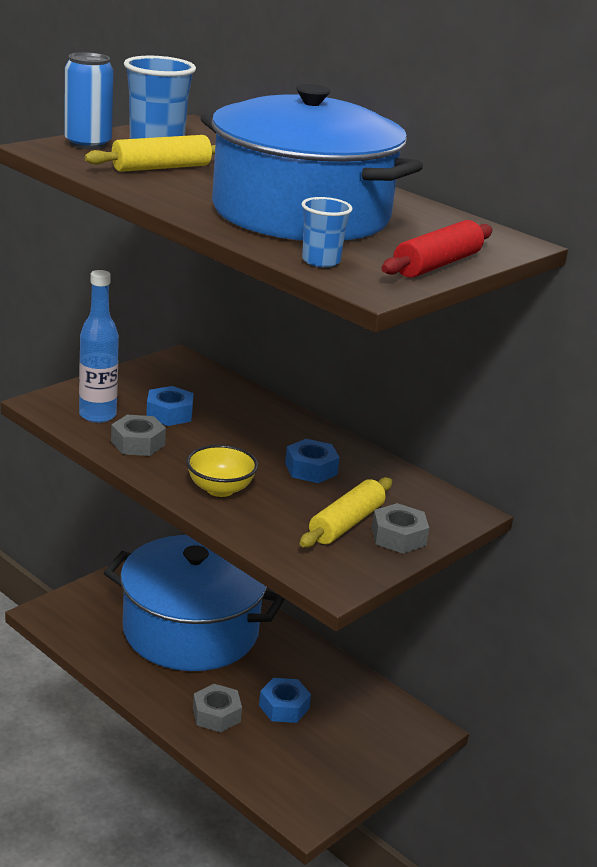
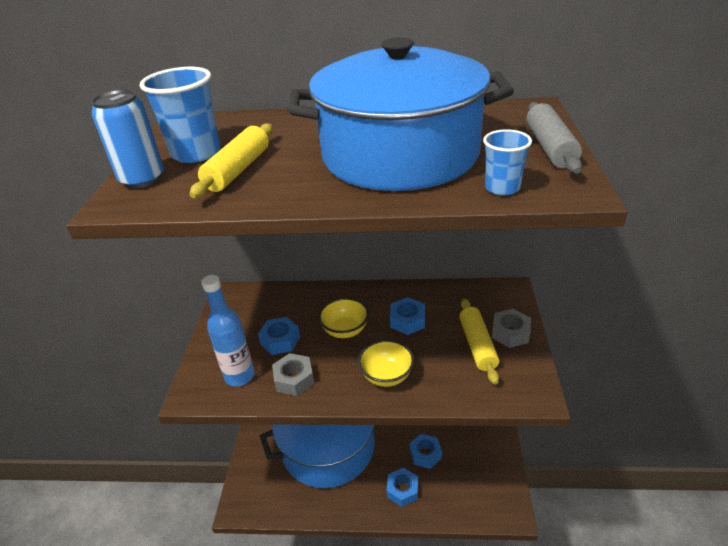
camera: 35 degrees left, 10 degrees up
grey nut [193,684,242,732] -> blue nut [387,468,418,507]
red rolling pin [381,220,493,278] -> grey rolling pin [526,102,582,174]
none -> yellow bowl [318,298,369,338]

